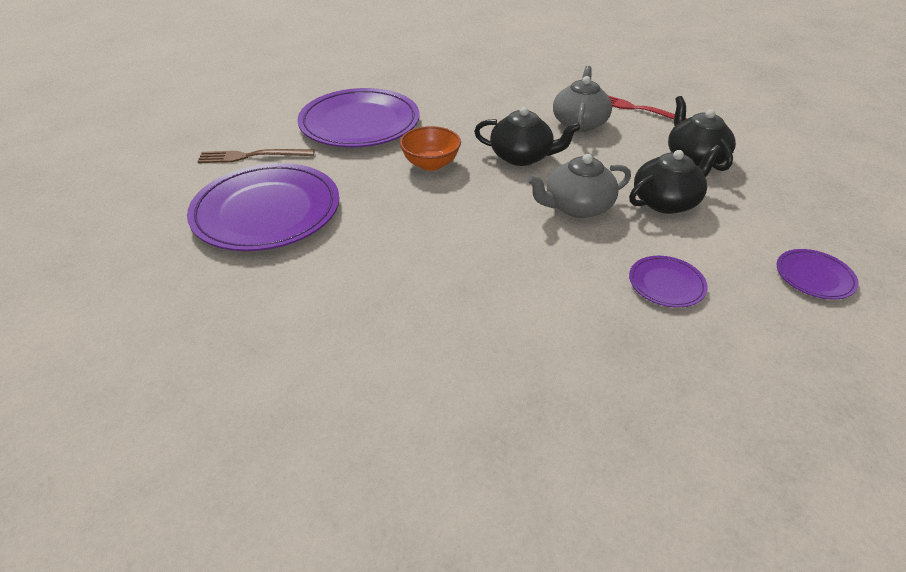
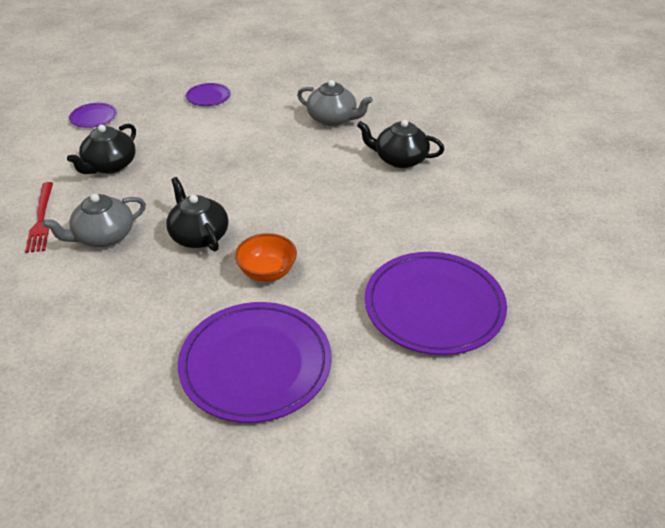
camera: 135 degrees left, 0 degrees up
brown fork [197,149,314,163] -> none
grey teapot [527,154,631,218] -> grey teapot moved to [297,80,373,126]
black teapot [629,145,722,214] -> black teapot moved to [357,120,444,168]
purple plate [629,256,708,308] -> purple plate moved to [69,103,117,128]

